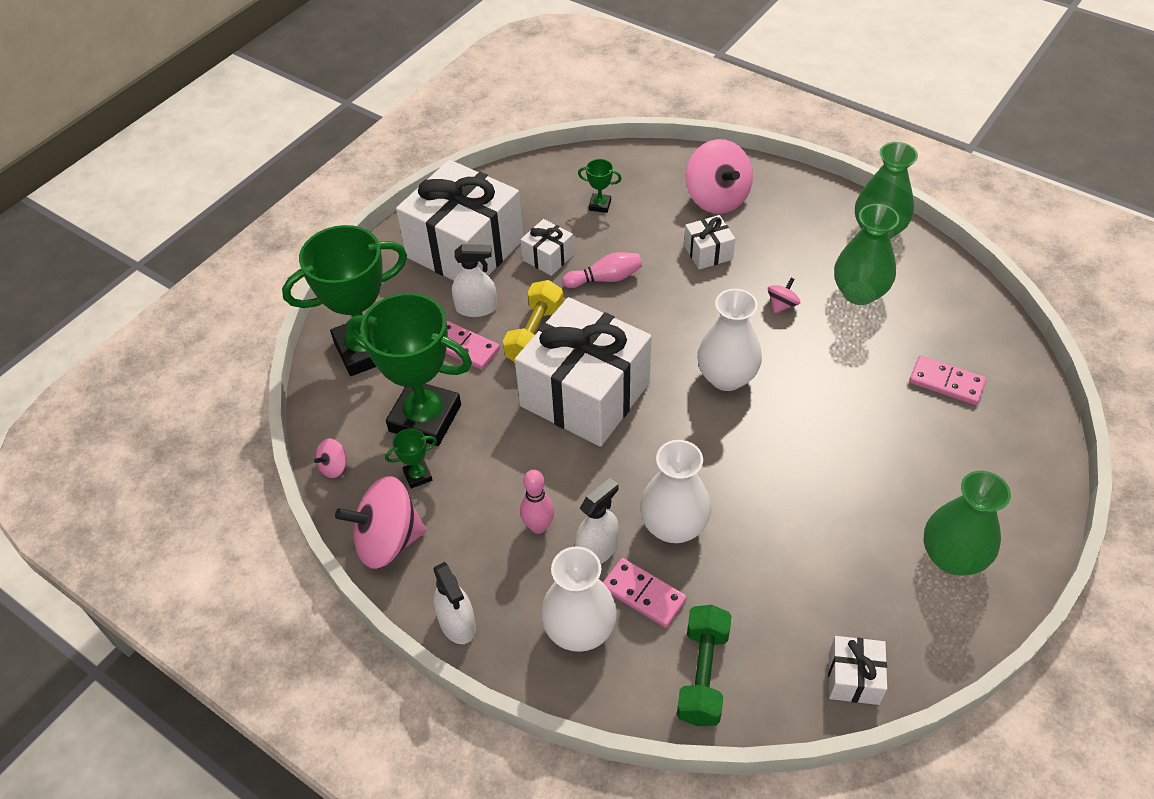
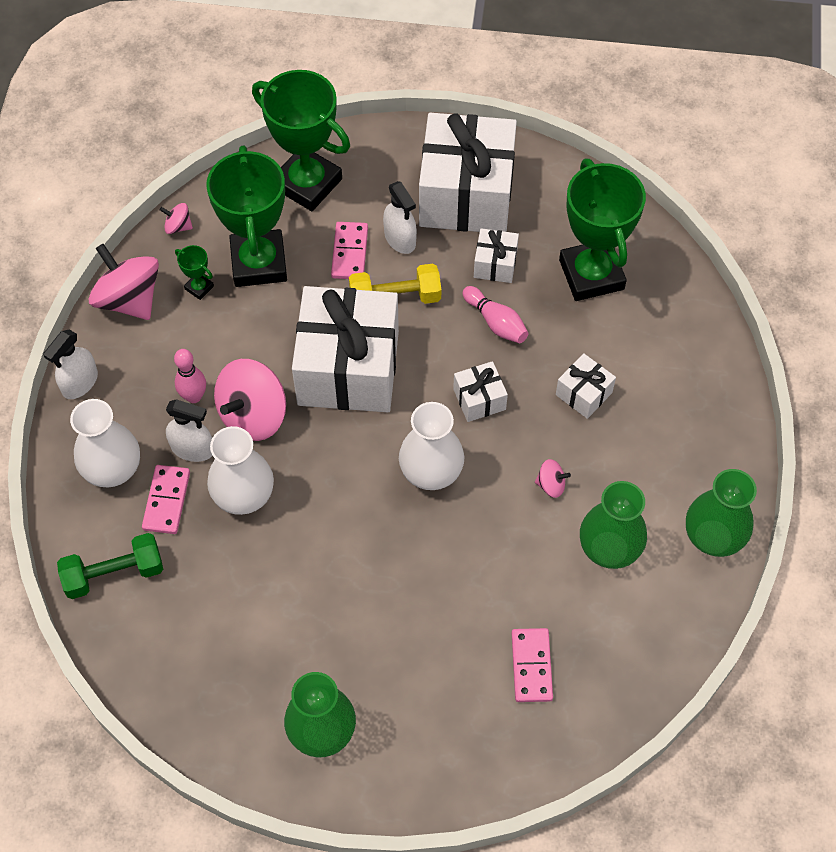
camera: 60 degrees right, 10 degrees up
green trophy [578,159,622,213] -> green trophy [559,159,646,301], size x2.50
pink spinning top [686,139,753,214] -> pink spinning top moved to [214,359,286,441]
white gift [828,636,887,705] -> white gift moved to [453,361,508,422]

